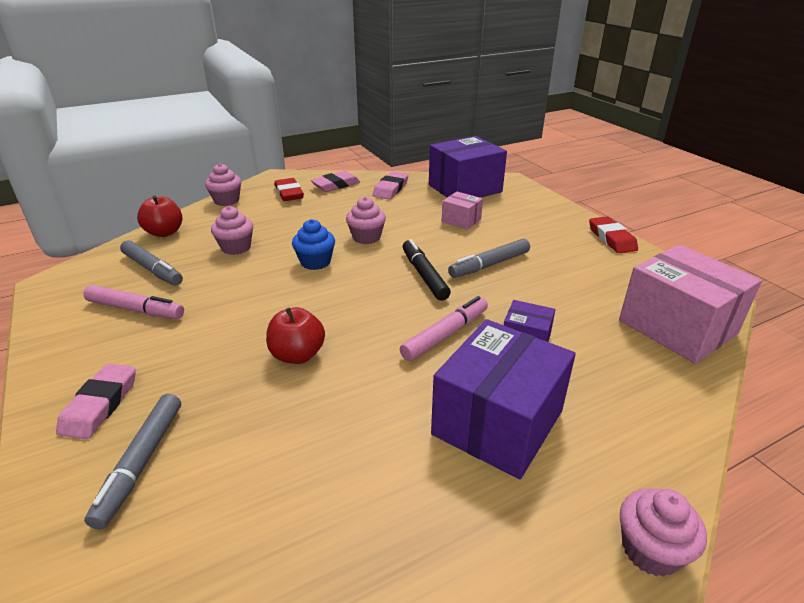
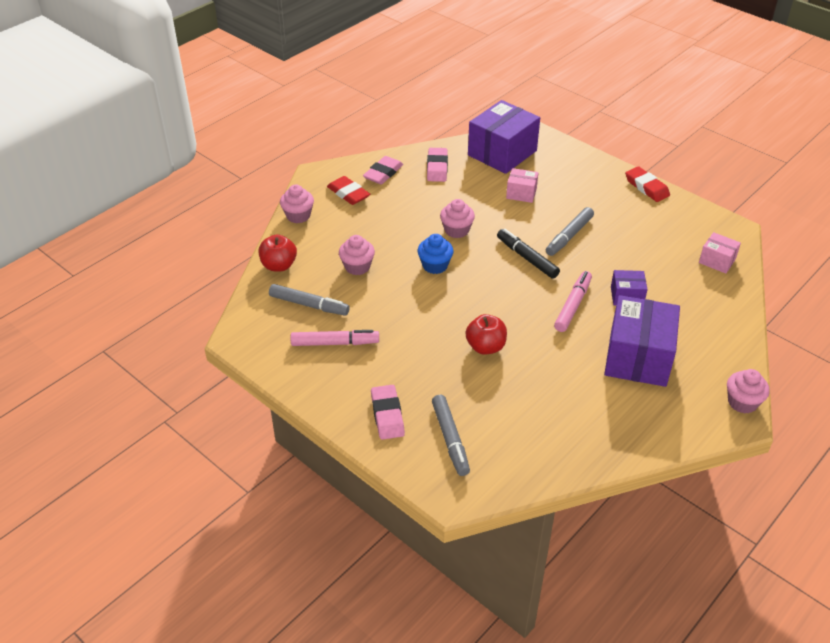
camera: 20 degrees left, 10 degrees up
pink box [619,245,762,364] -> pink box [699,232,741,274], size x0.49

